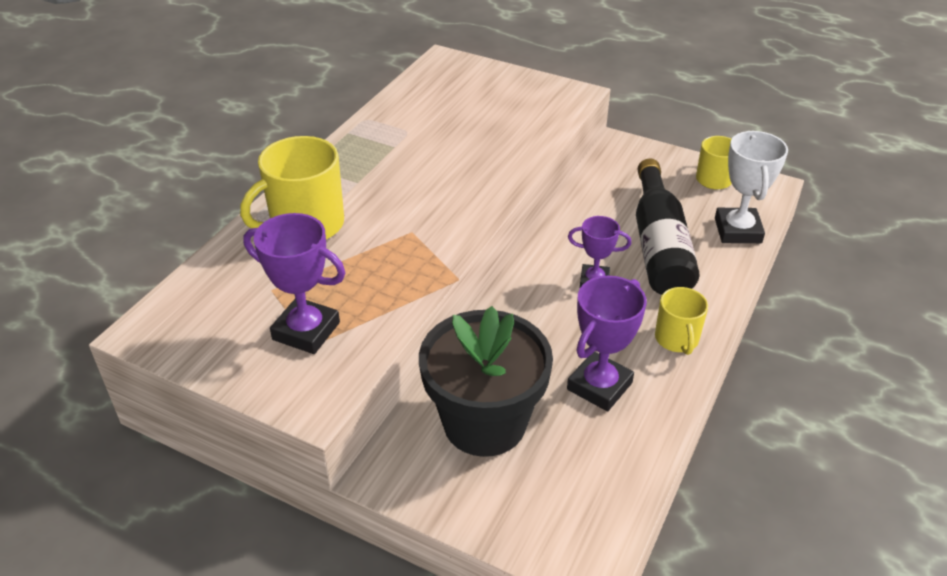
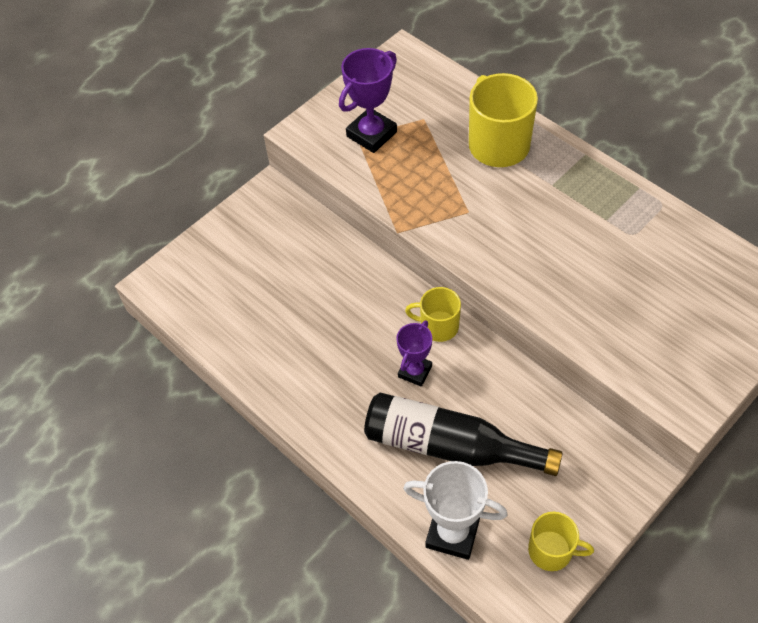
camera: 110 degrees right, 15 degrees up
black flower pot [419,306,553,457] -> none
purple trophy [567,276,647,411] -> none
yellow mug [655,287,708,355] -> yellow mug moved to [405,287,461,342]

